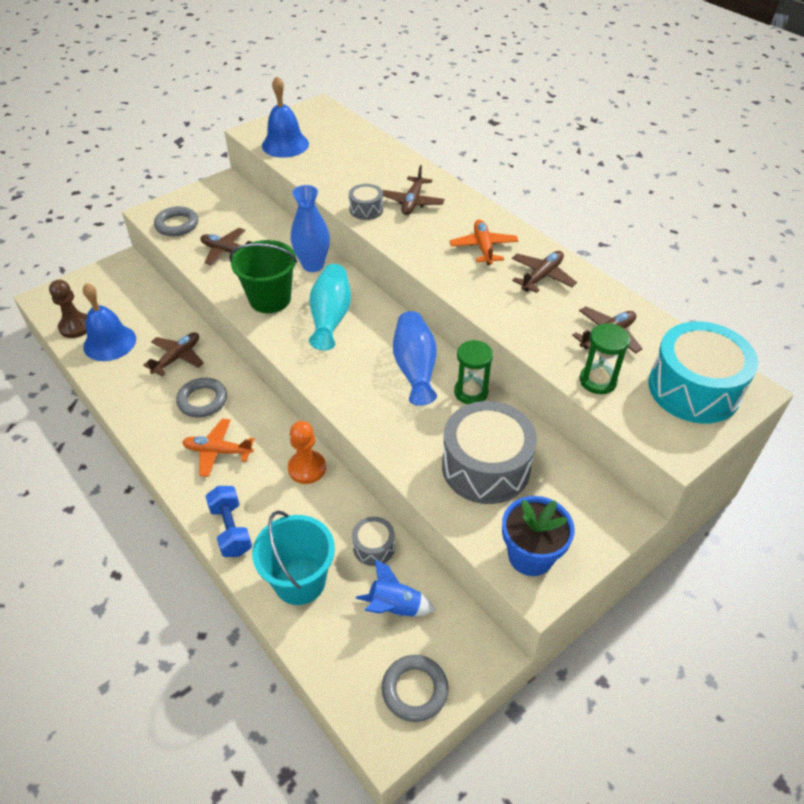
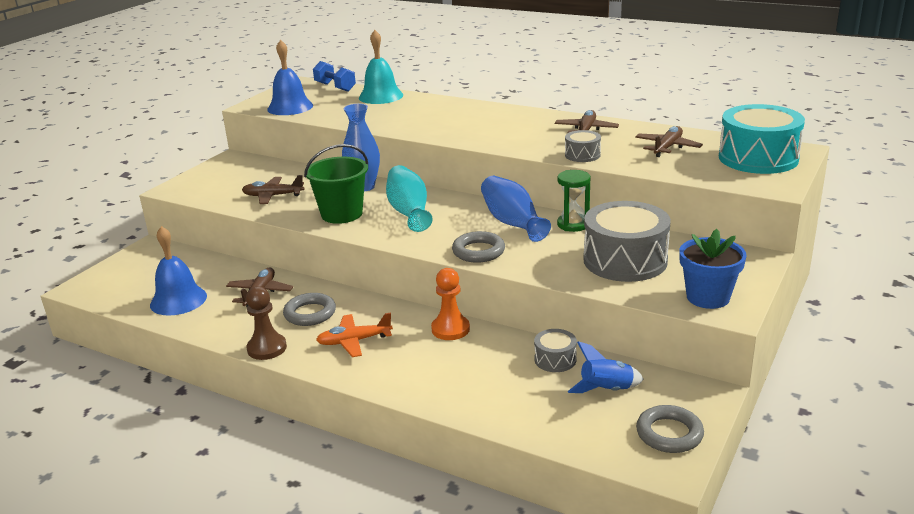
camera: 20 degrees left, 20 degrees down
brown pawn [49,280,87,338] -> brown pawn moved to [246,286,287,360]
grey ring [154,206,198,236] -> grey ring moved to [452,231,505,263]
blue dumbbell [205,486,252,557] -> blue dumbbell moved to [313,61,356,92]
turquoise bucket [252,511,335,605] -> none
grey drum [349,184,383,220] -> grey drum moved to [565,130,601,162]
brown plane [382,165,445,215] -> none
orange plane [450,219,518,265] -> none
green hourglass [580,323,630,394] -> none
none -> turquoise bell [359,30,403,104]

